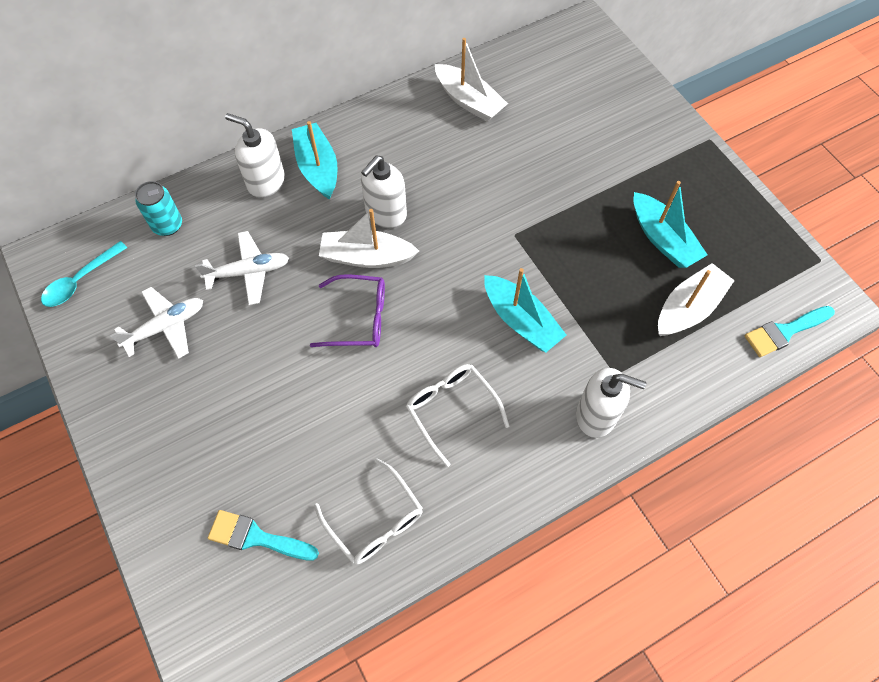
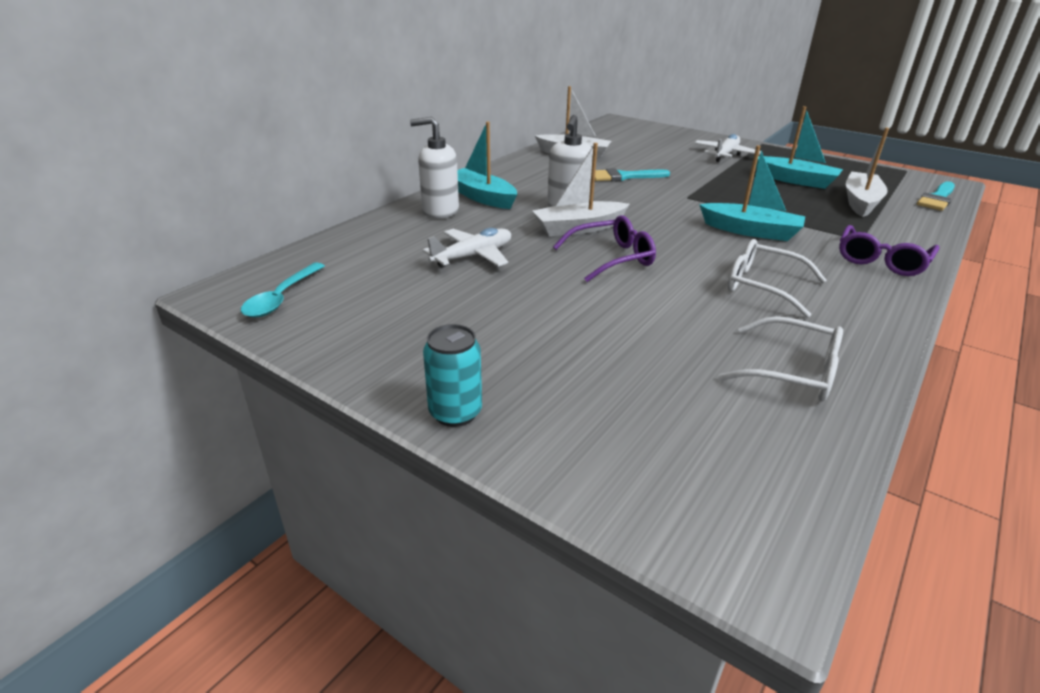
camera: 25 degrees left, 30 degrees down
white plane [110,287,203,359] -> white plane moved to [694,134,761,162]
turquoise can [135,181,182,236] -> turquoise can moved to [423,324,482,427]
turquoise brush [208,510,319,561] -> turquoise brush moved to [595,168,670,181]
white soap dispenser [576,368,647,438] -> purple glasses [839,225,939,276]

